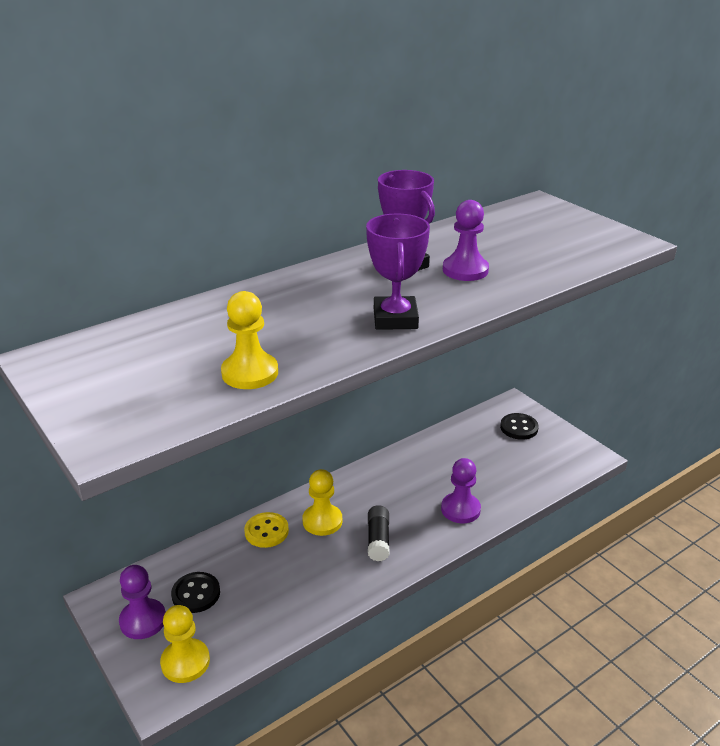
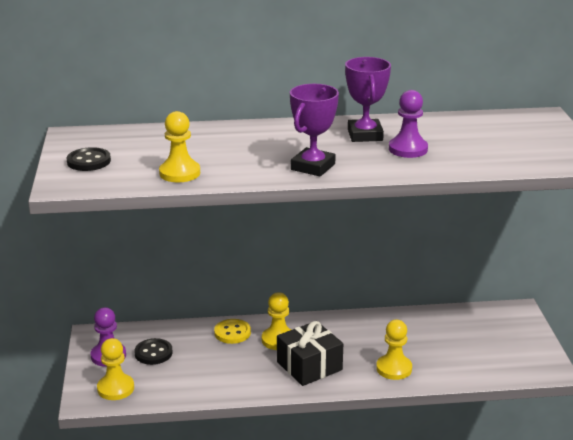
camera: 30 degrees right, 5 degrees down
black glue stick [368,505,390,561] -> black gift [277,321,343,386]
purple pawn [441,458,481,523] -> yellow pawn [376,320,412,380]
black button [500,413,539,440] -> black button moved to [67,147,111,171]

